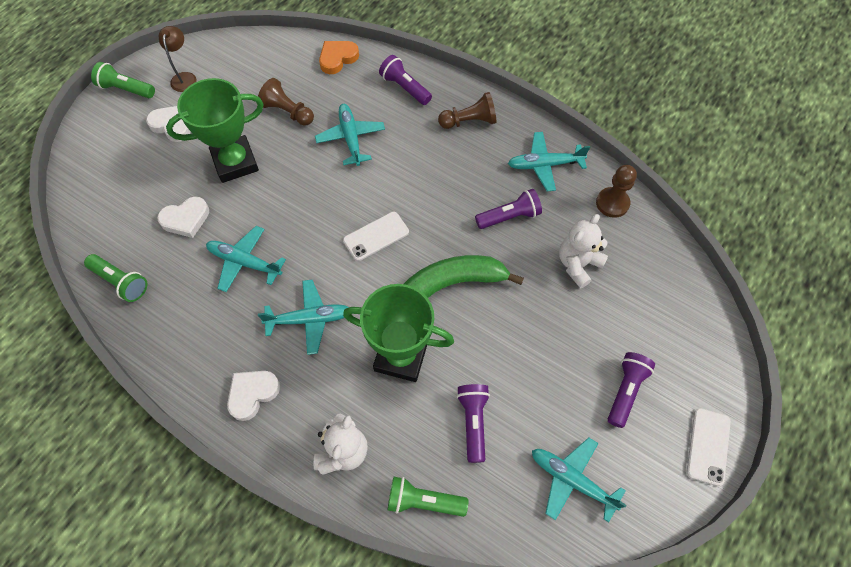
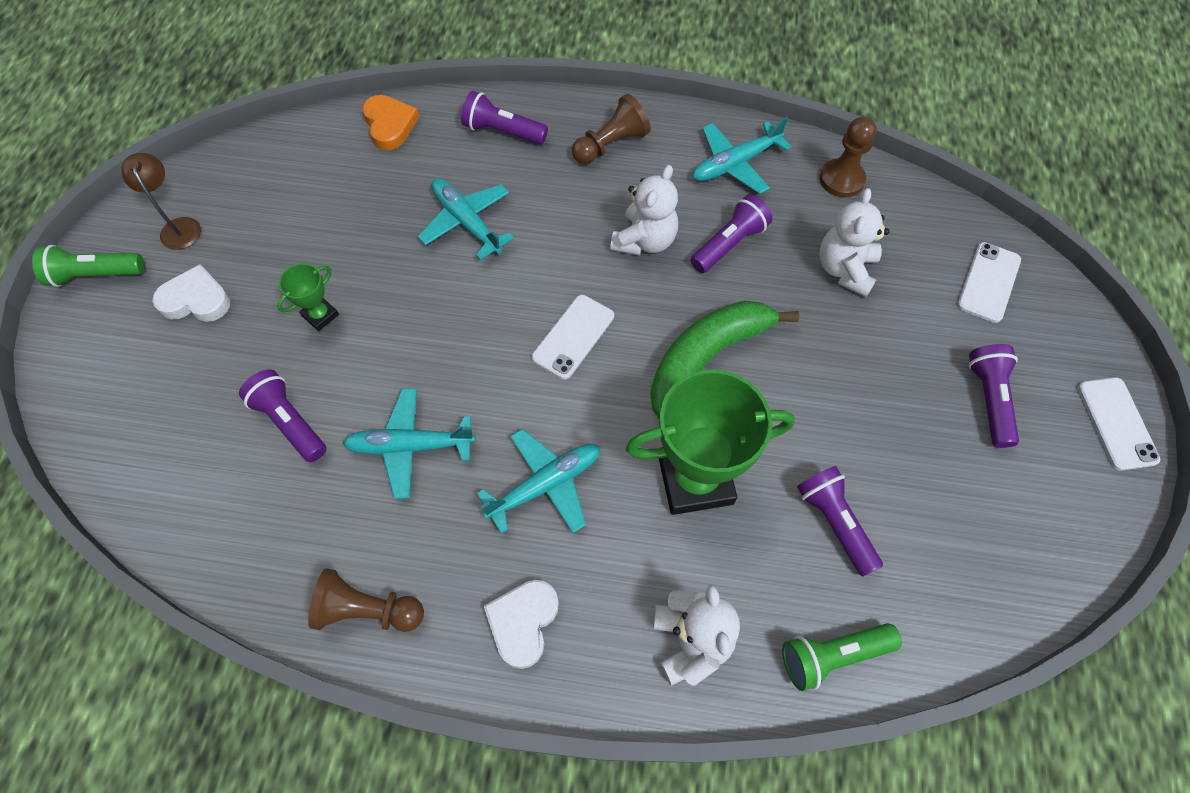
camera: 25 degrees left, 0 degrees up
green flashlight [84,254,148,302] -> none
white heart [157,196,209,238] -> purple flashlight [239,369,326,462]
green trophy [166,78,264,183] -> green trophy [277,263,339,331], size x0.46
brown pawn [258,78,314,126] -> brown pawn moved to [308,568,424,632]
orange heart [319,41,359,74] -> orange heart turned 135 degrees clockwise [362,95,419,150]
turquoise plane [532,438,627,522] -> none
none -> white teddy bear [610,165,678,256]
none -> white phone [957,242,1021,323]

